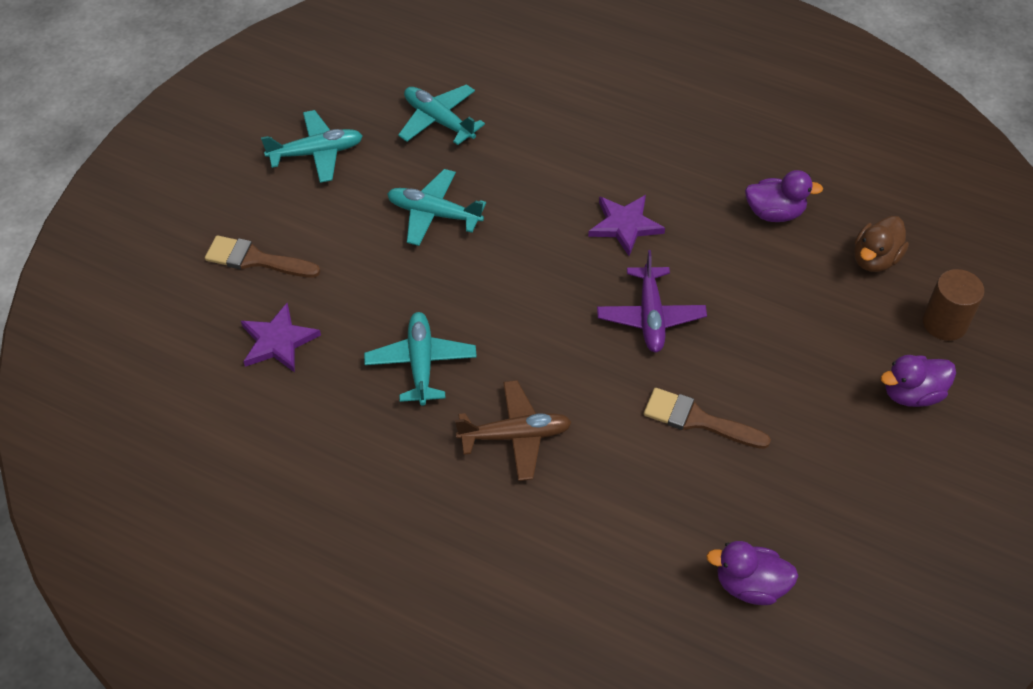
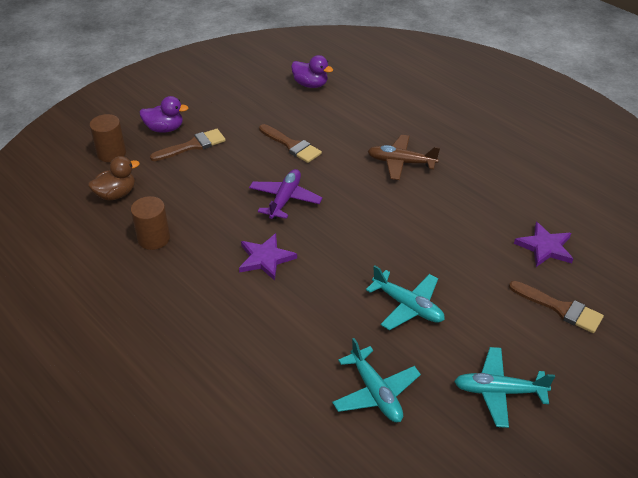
camera: 160 degrees left, 10 degrees down
turquoise plane [364,312,477,406] -> none
purple duck [745,170,823,222] -> brown cylinder [131,196,170,250]
none -> brown brush [150,129,226,161]

